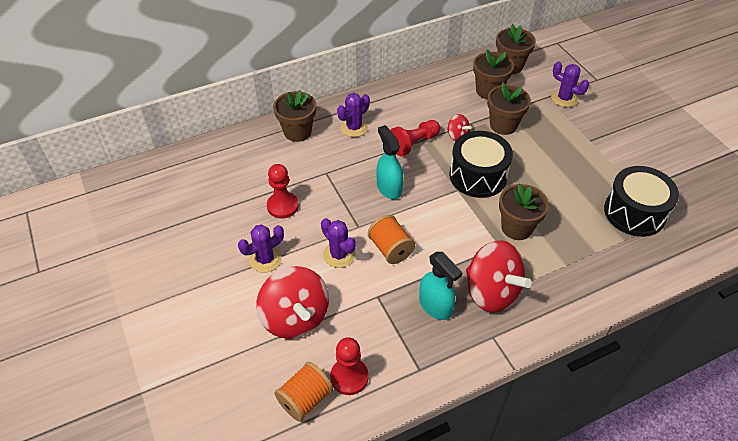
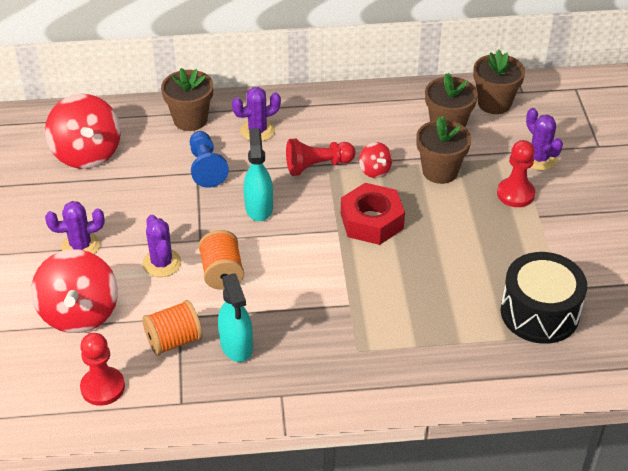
camera: 20 degrees right, 5 degrees down
red pawn [267,164,299,219] -> red pawn moved to [497,140,535,207]
orange spool [275,362,333,422] -> orange spool moved to [142,300,203,356]
black drum [450,131,513,198] -> red nut [341,183,405,245]
red spinning top [466,241,532,313] -> red spinning top moved to [45,94,121,169]
brown flower pot [499,184,549,240] -> none
none -> blue pawn [190,131,229,188]

